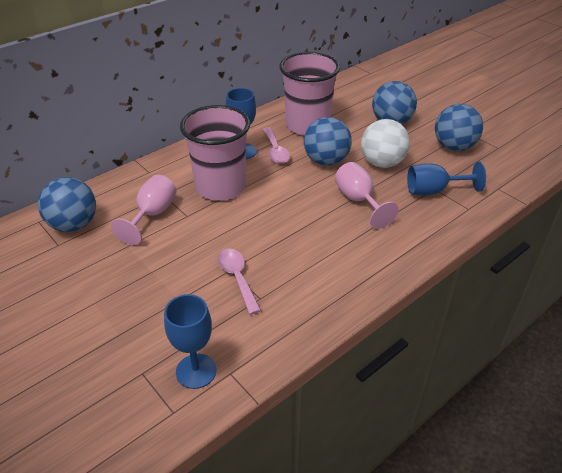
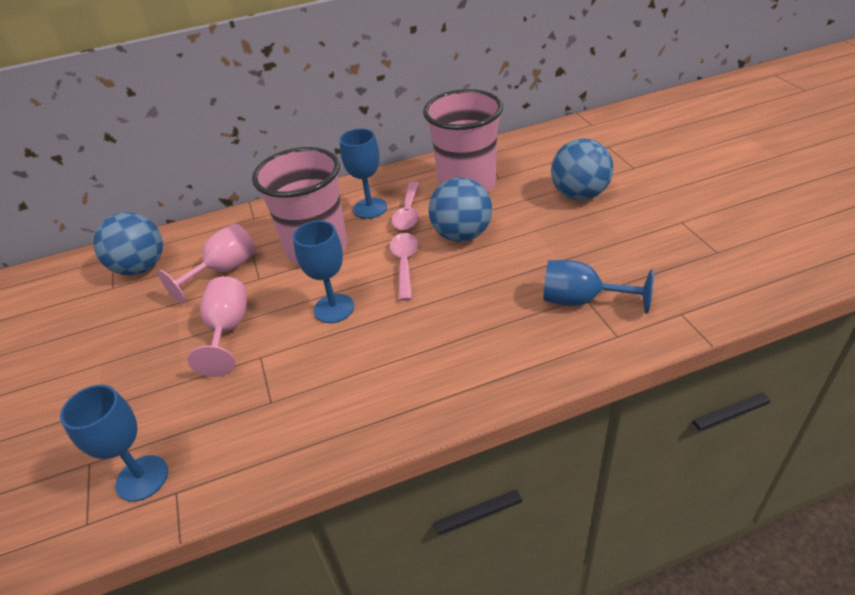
camera: 25 degrees right, 0 degrees up
pink spoon [218,248,261,314] -> pink spoon moved to [389,233,418,301]
pink goblet [335,162,398,228] -> pink goblet moved to [188,276,247,377]
white ball [361,119,410,168] -> none
blue ball [435,104,483,151] -> none
none -> blue goblet [293,220,354,323]

